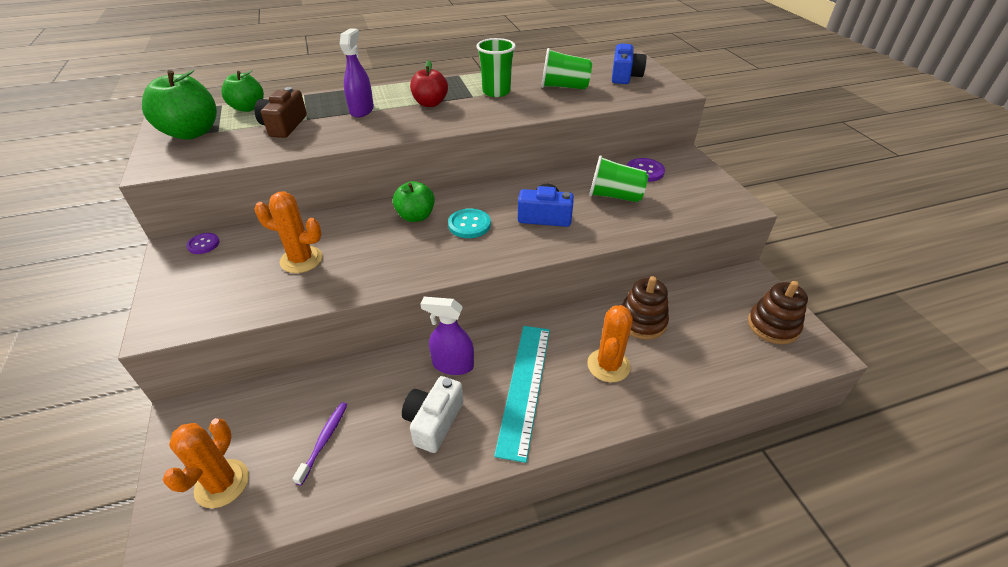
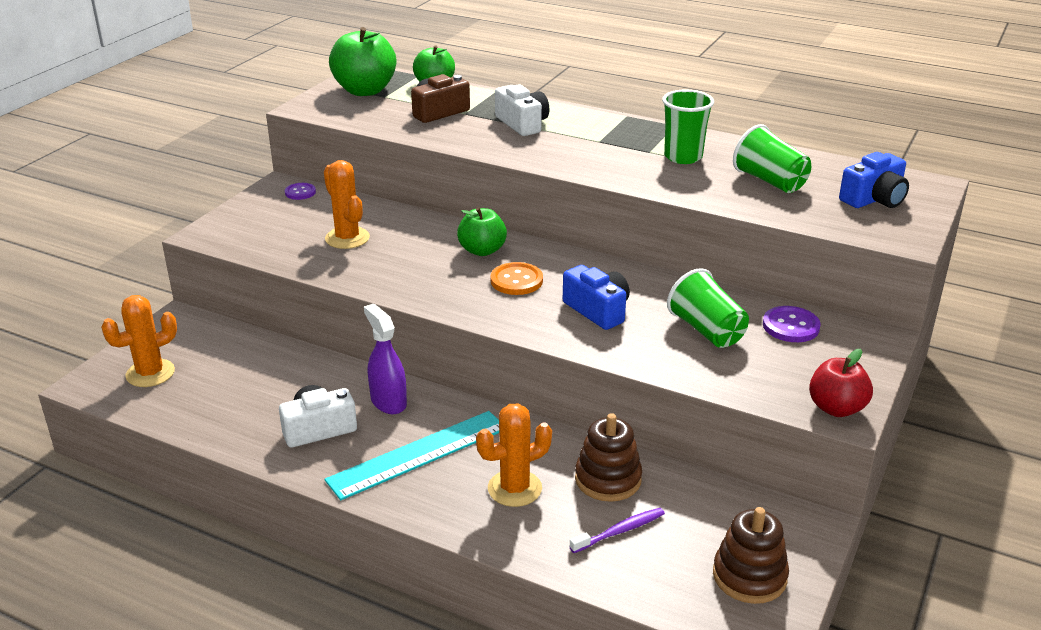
camera: 45 degrees right, 10 degrees down
purple toothbrush [292,402,347,486] -> purple toothbrush moved to [570,508,665,553]
purple spray bottle [340,28,374,118] -> white camera [495,84,550,136]
red apple [410,60,448,107] -> red apple moved to [809,349,873,417]
turquoise button [448,208,491,238] -> orange button [490,262,543,295]

